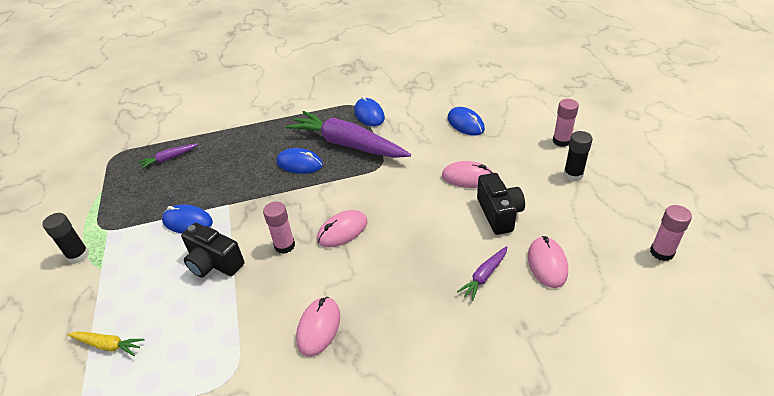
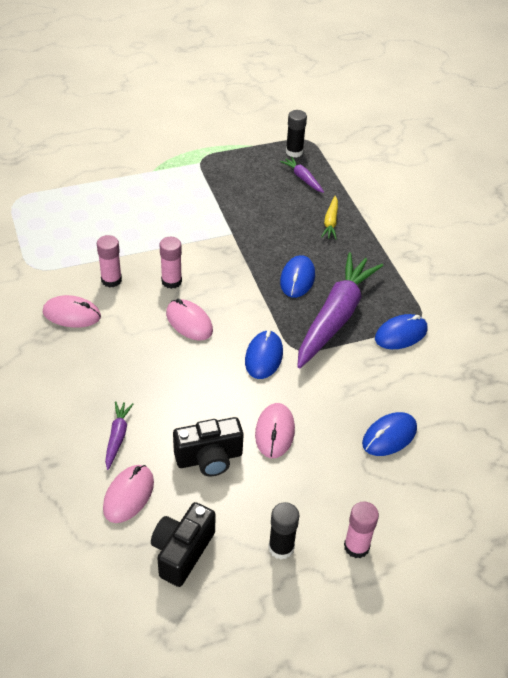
camera: 80 degrees right, 5 degrees up
black glue stick [42,213,89,264] -> black glue stick moved to [286,110,307,158]
yellow carrot [67,331,145,356] -> yellow carrot moved to [321,196,338,239]
blue mouse [162,204,213,234] -> blue mouse moved to [245,330,283,379]
black camera [181,223,244,277] -> black camera moved to [151,502,216,587]
purple carrot [457,246,507,301] -> purple carrot turned 60 degrees clockwise [105,401,133,470]
pink mouse [528,236,568,288] -> pink mouse turned 60 degrees counterclockwise [103,465,154,523]
pink glue stick [650,205,692,261] -> pink glue stick moved to [97,235,122,287]

